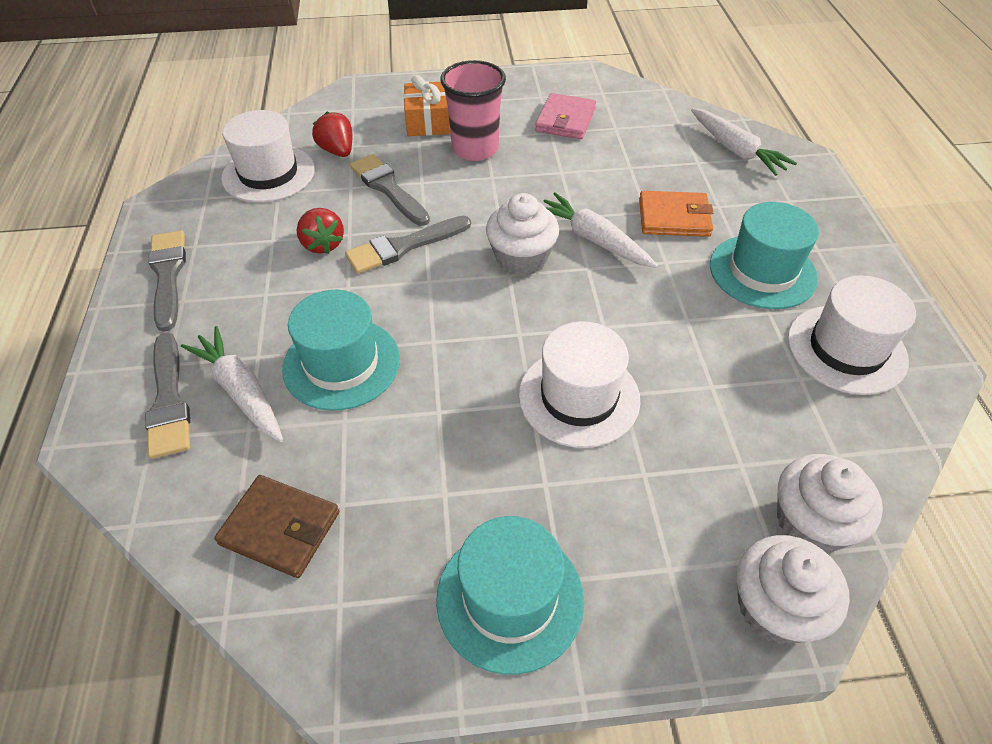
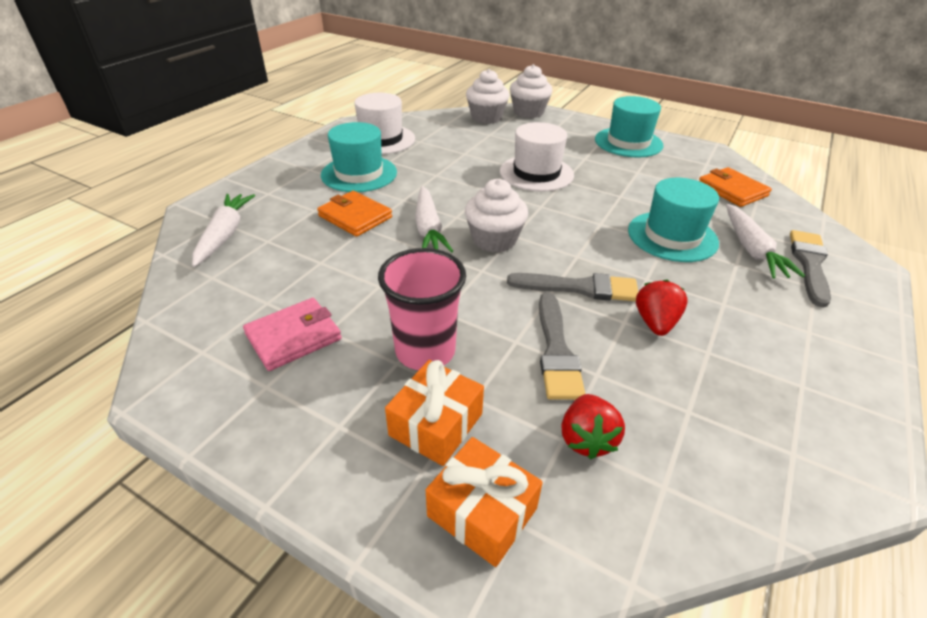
camera: 145 degrees left, 10 degrees down
grey brush [148,231,186,332] -> none
brown wallet [214,475,339,578] -> orange wallet [699,167,772,207]
white hat [221,110,315,203] -> none
none -> orange gift [426,437,543,567]

